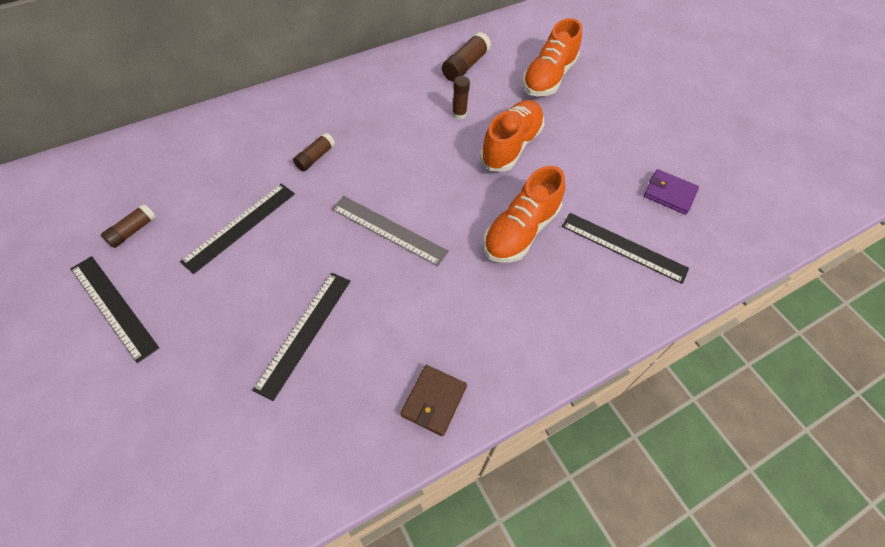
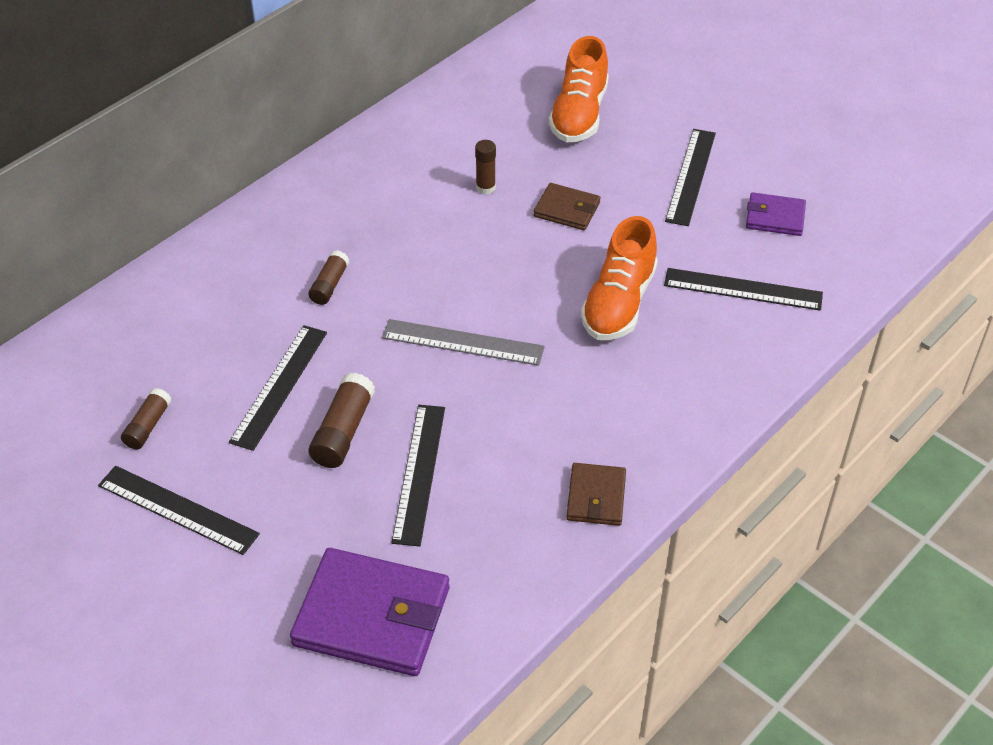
camera: 15 degrees left, 10 degrees down
brown glue stick [442,32,491,82] -> brown glue stick moved to [308,373,375,468]
orange shoe [480,100,544,172] -> brown wallet [534,183,601,230]
none -> purple wallet [290,548,449,676]
none -> black ruler [665,129,716,226]

